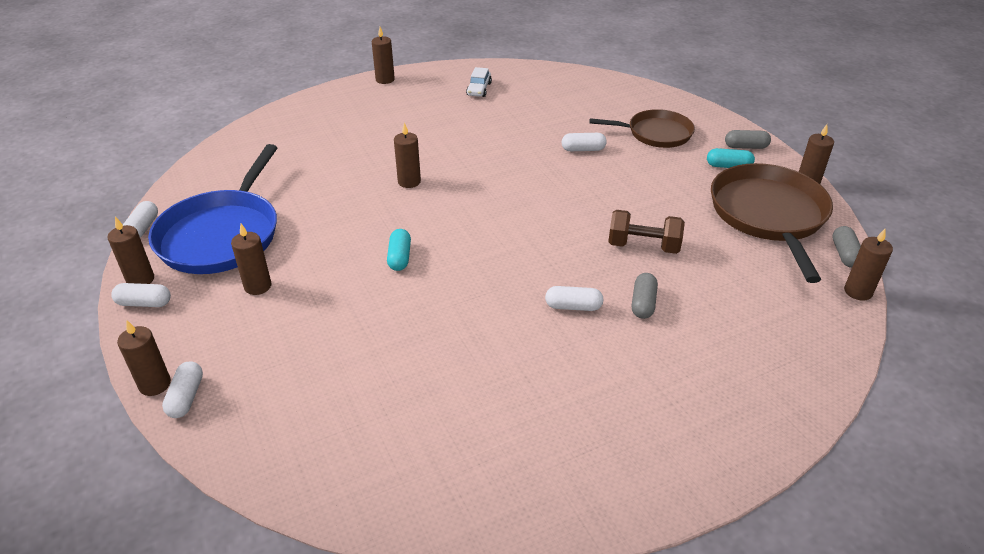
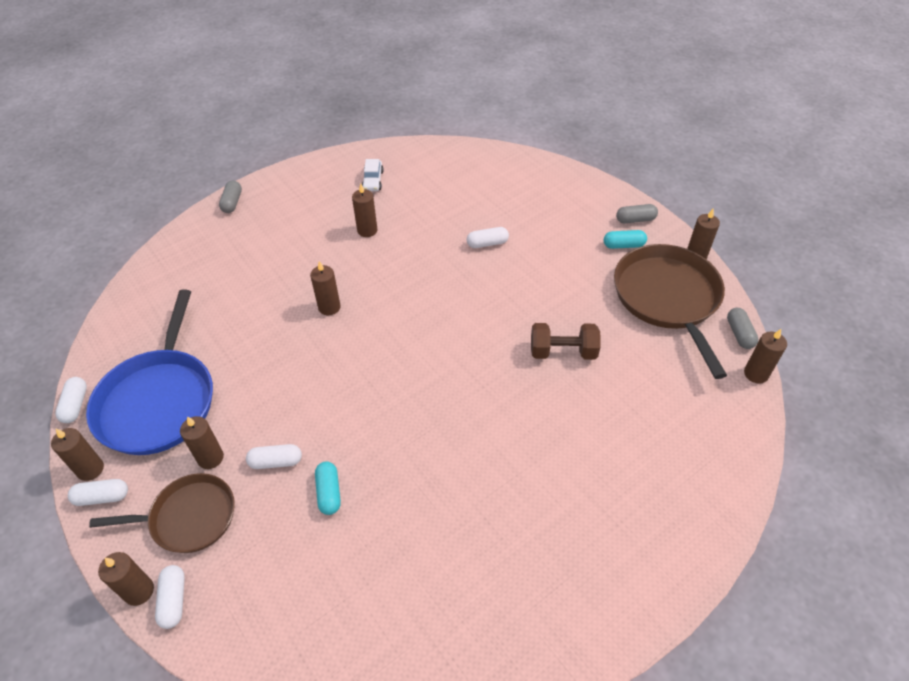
camera: 10 degrees left, 10 degrees up
brown candle [372,27,395,84] -> brown candle moved to [352,184,378,237]
turquoise capsule [387,229,411,271] -> turquoise capsule moved to [315,461,341,515]
white capsule [545,286,603,311] -> white capsule moved to [246,444,302,469]
brown pan [589,109,695,148] -> brown pan moved to [89,473,235,553]
grey capsule [632,273,658,319] -> grey capsule moved to [219,181,242,213]

